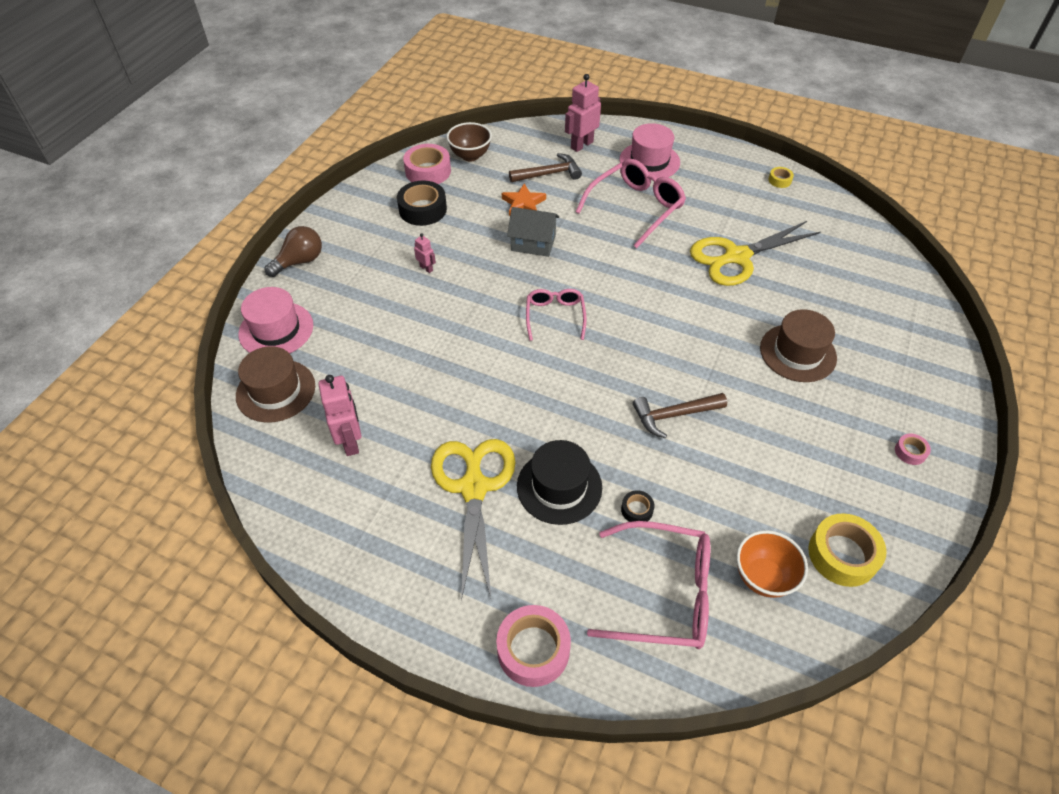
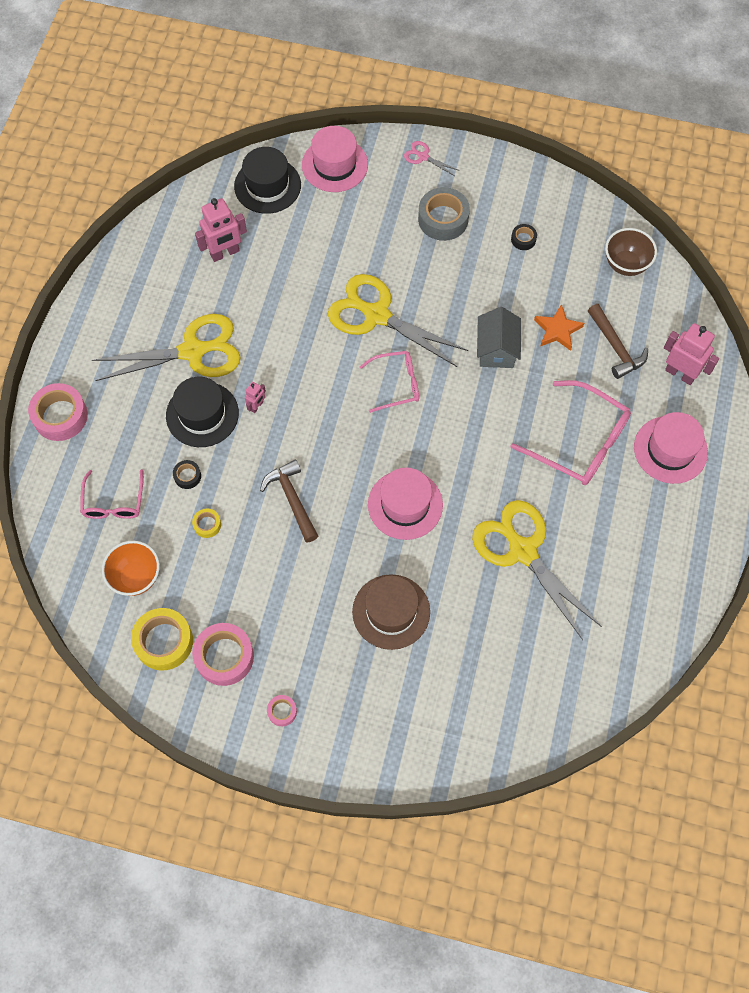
camera: 80 degrees right, 15 degrees up
brown hat [236,346,315,423] -> black hat [234,147,301,214]
brown light bulb [265,226,322,277] -> pink scissors [404,141,460,176]
black tape [397,181,447,226] -> black tape [511,224,537,250], size x0.49
pink tape [403,144,451,184] -> pink tape moved to [192,623,254,686]
pink robot [414,233,436,273] -> pink robot moved to [245,382,266,413]
pink glasses [587,521,710,649] -> pink glasses [80,469,144,519], size x0.61
yellow tape [768,167,794,188] -> yellow tape moved to [192,509,221,538]
none -> yellow scissors [328,274,468,367]
none -> pink hat [368,468,443,540]
none -> grey tape [418,187,470,241]

